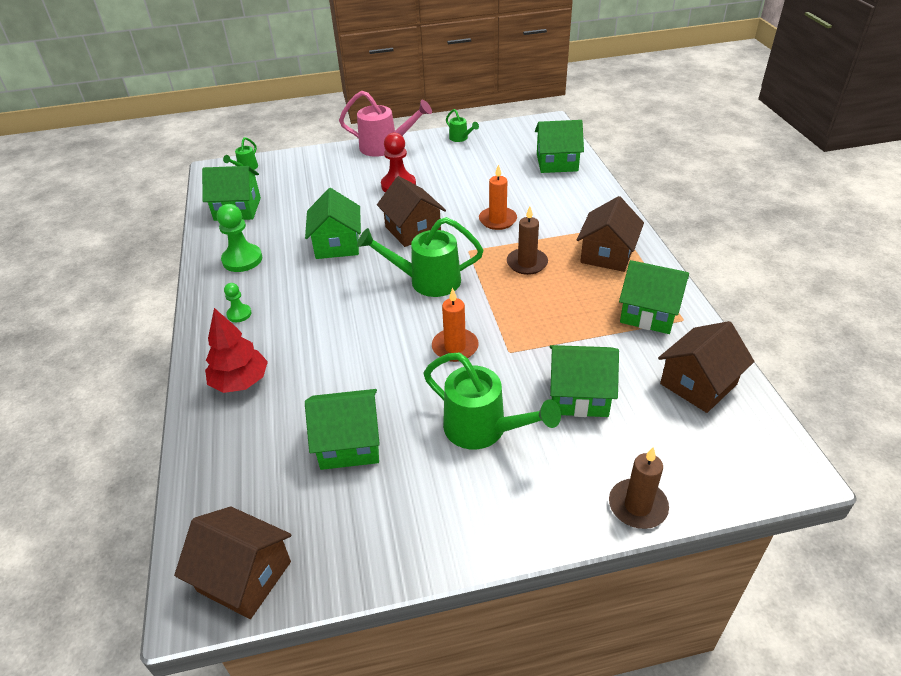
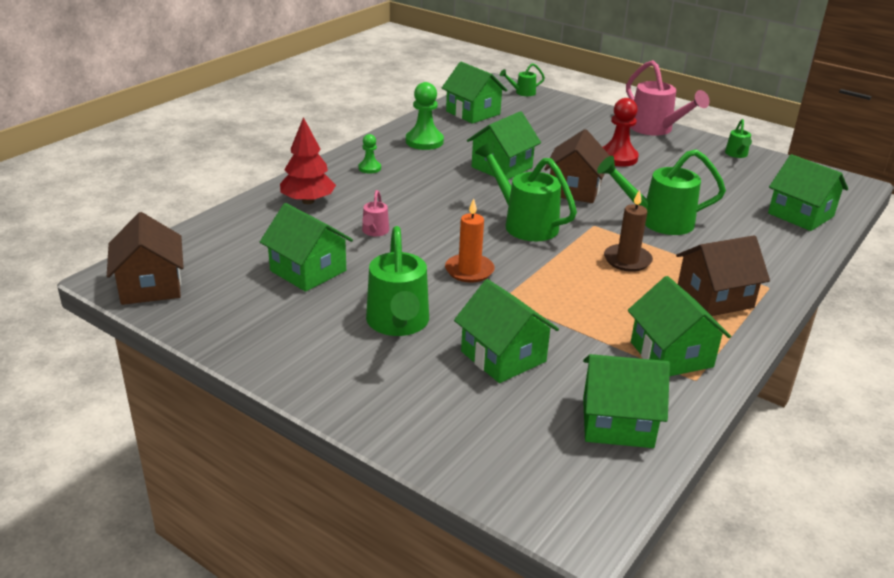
camera: 45 degrees right, 10 degrees down
orange candle [479,164,517,230] -> green watering can [597,149,726,235]
brown candle [609,447,669,529] -> none
brown house [658,321,755,413] -> green house [583,354,670,448]
none -> pink watering can [362,190,389,236]

